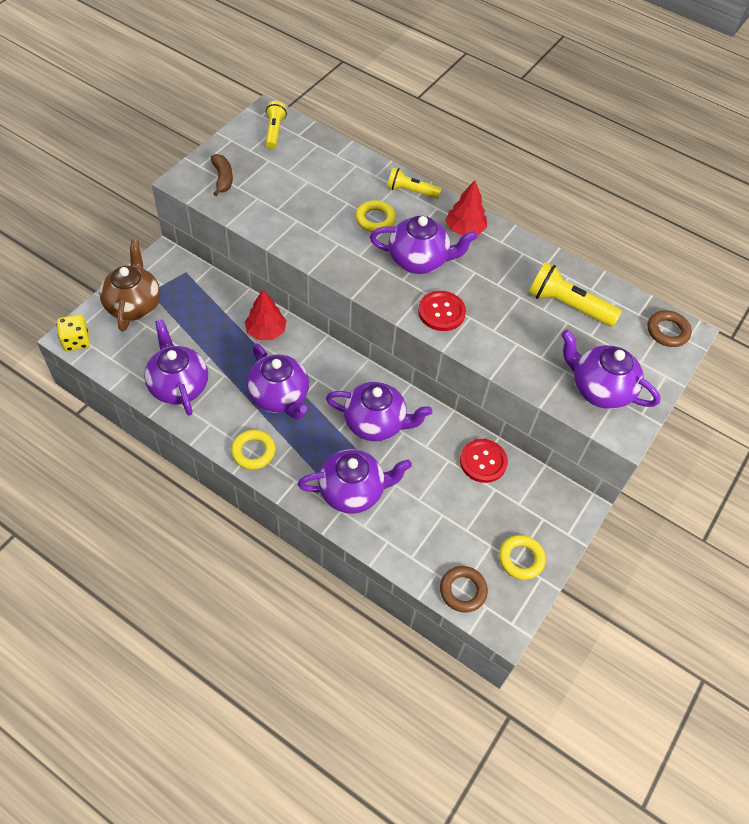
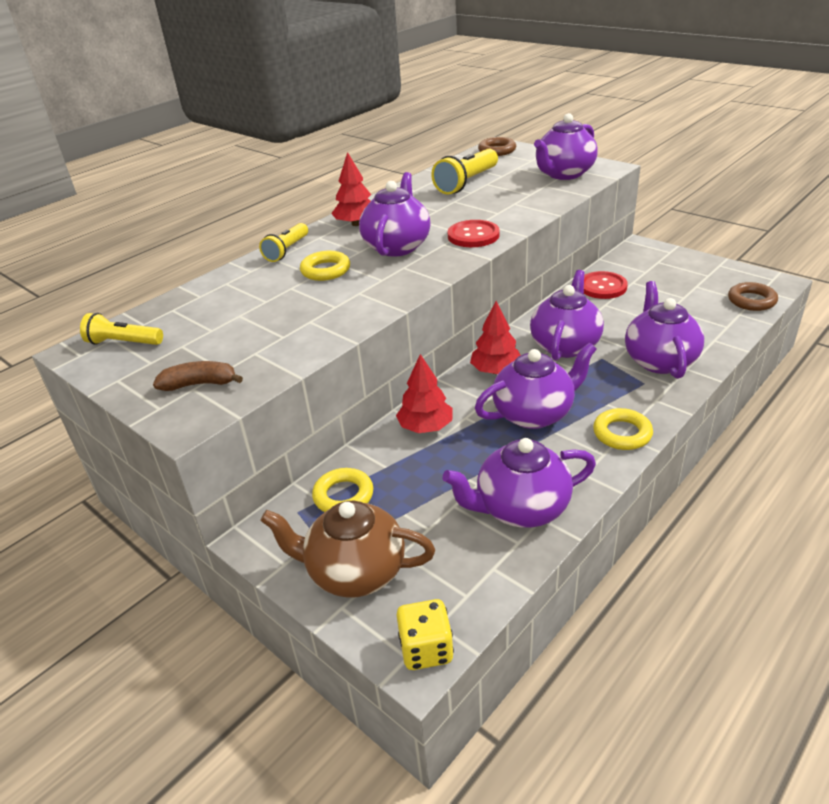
camera: 75 degrees left, 20 degrees down
yellow ring [499,535,546,580] -> yellow ring moved to [312,468,373,512]
none -> red tree [470,301,521,374]

